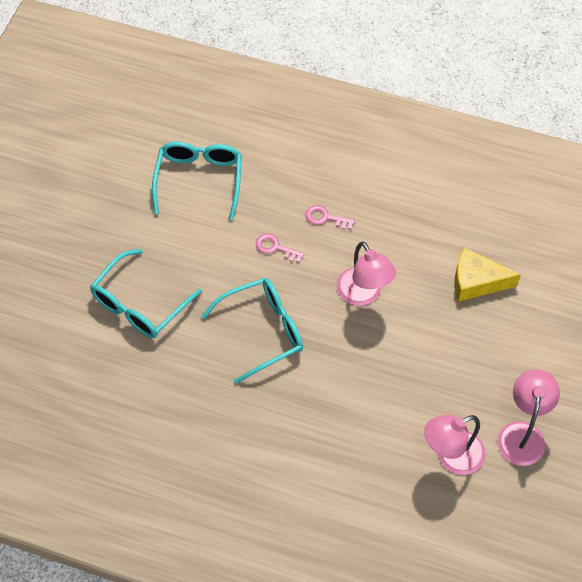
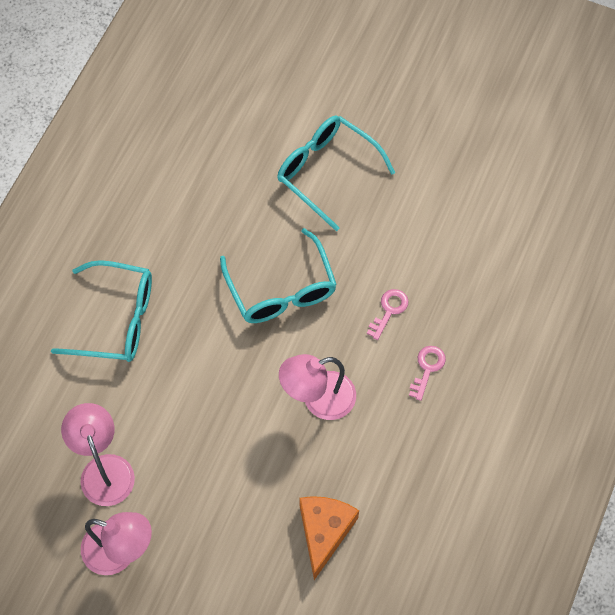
camera: 95 degrees right, 5 degrees up
turquoise glasses [152,141,242,220] -> turquoise glasses moved to [51,260,152,362]
yellow cheese [454,247,521,302] -> orange cheese [299,496,359,580]

